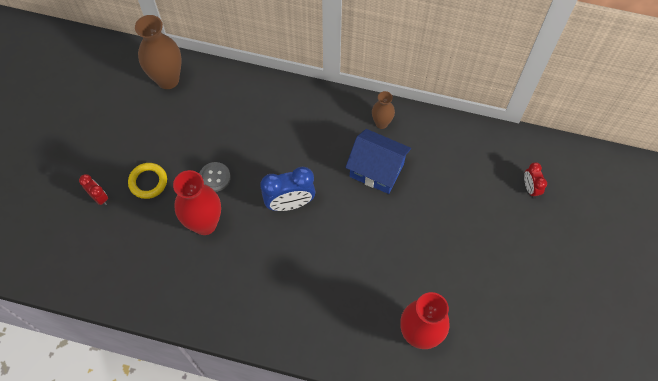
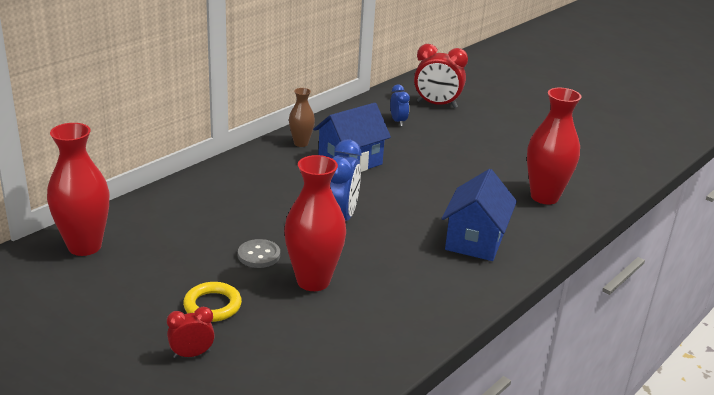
camera: 65 degrees left, 35 degrees down
brown vase [135,15,182,89] -> red vase [47,123,109,256]
red clock [524,162,547,198] -> red clock [414,44,468,108], size x1.78
none -> blue clock [390,84,410,126]
none -> blue house [442,169,517,261]

